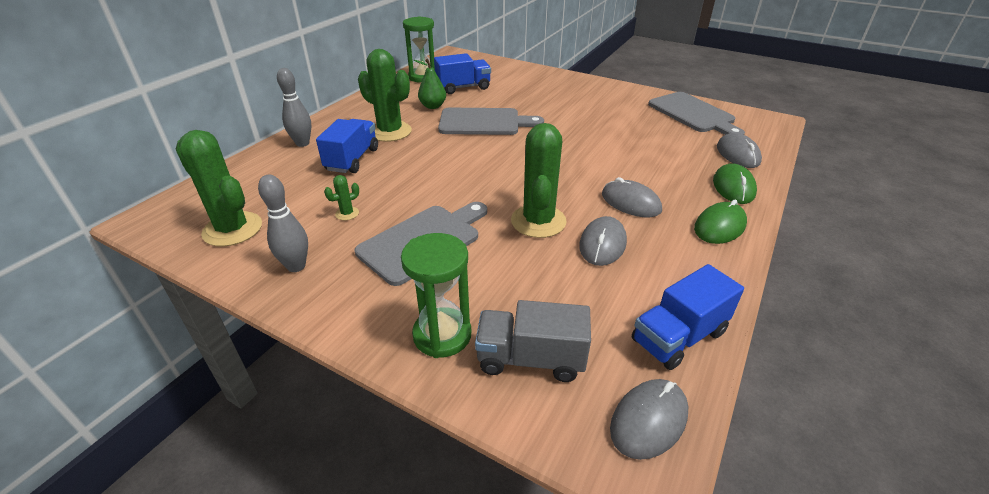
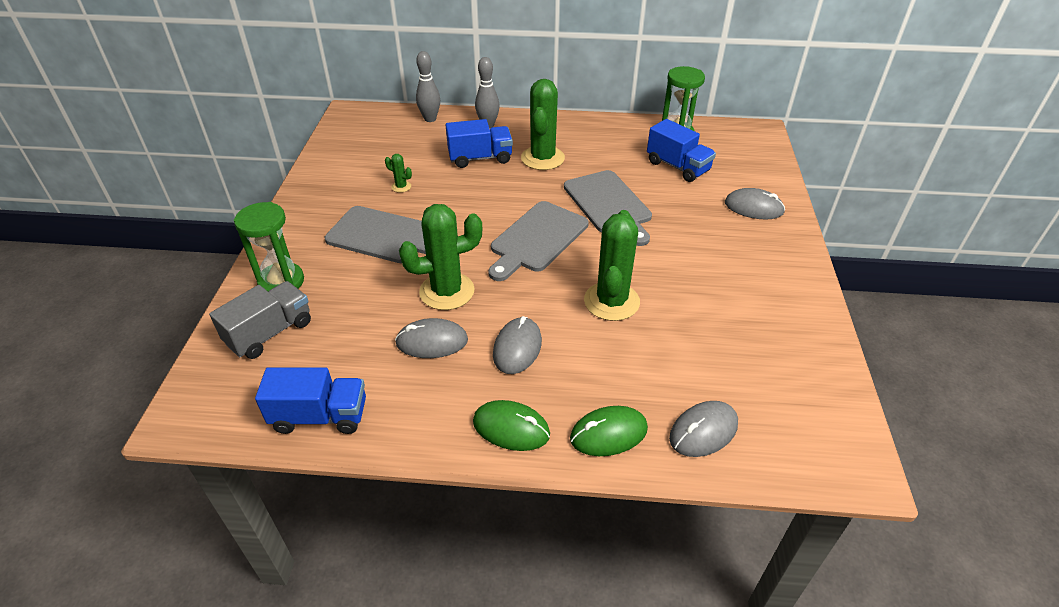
camera: 65 degrees right, 5 degrees up
green cactus [176,130,262,246] -> green cactus moved to [584,210,640,321]
grey bowling pin [258,175,308,272] -> grey bowling pin moved to [416,51,440,122]
green pear [414,59,446,109] -> none
grey truck [475,300,591,382] -> grey truck turned 60 degrees clockwise [209,281,311,359]
grey mouse [610,379,688,460] -> grey mouse moved to [725,188,785,220]
blue truck [632,264,744,370] -> blue truck turned 150 degrees clockwise [255,367,366,434]
grey cutting board [648,92,745,135] -> grey cutting board moved to [489,201,589,281]

